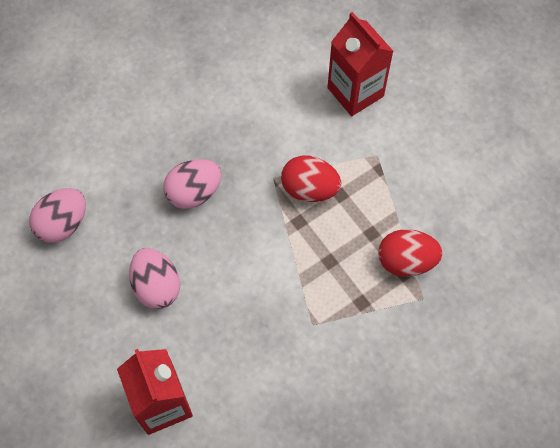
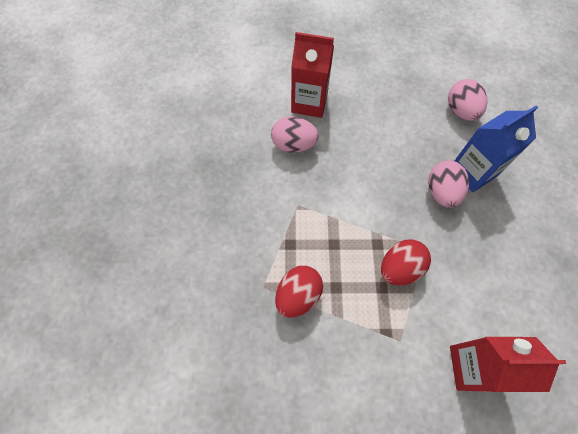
camera: 125 degrees right, 0 degrees up
pink egg [129,248,180,309] -> pink egg moved to [271,116,319,153]
none -> blue carton [455,105,538,192]

